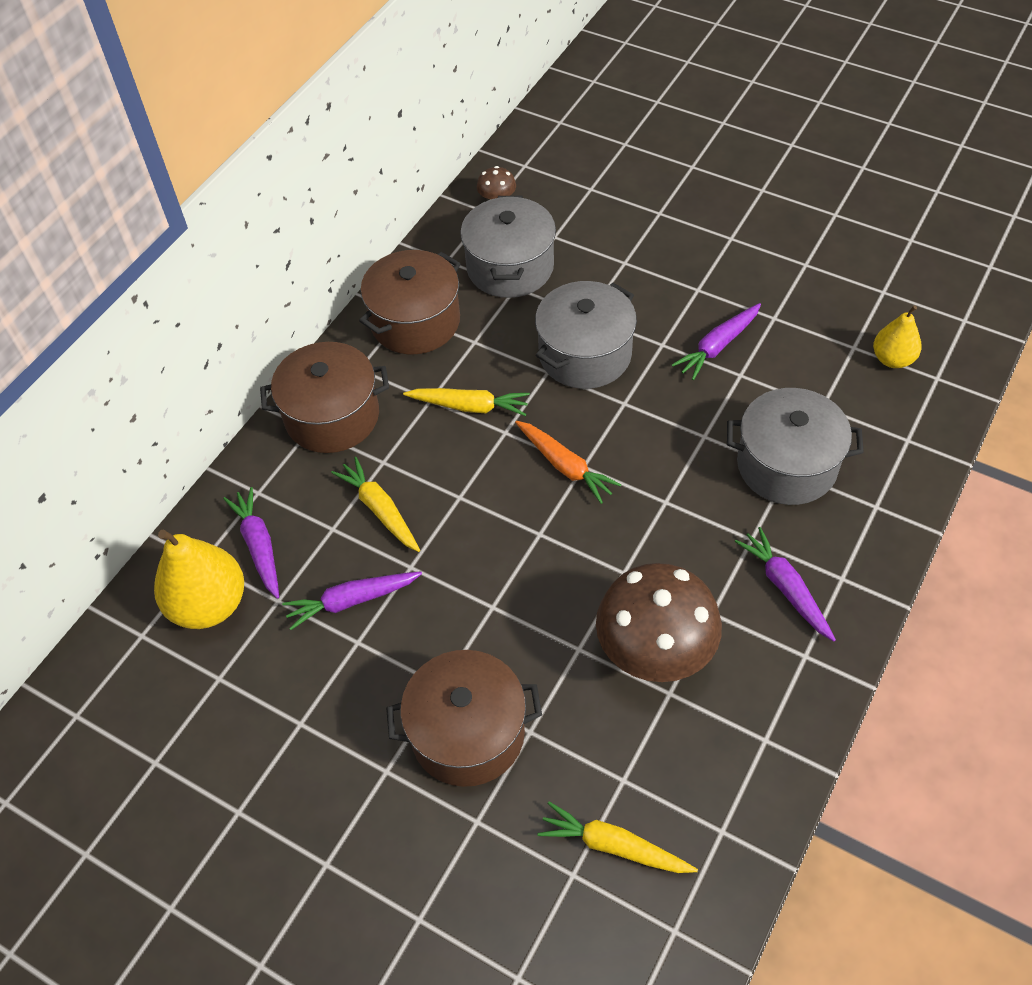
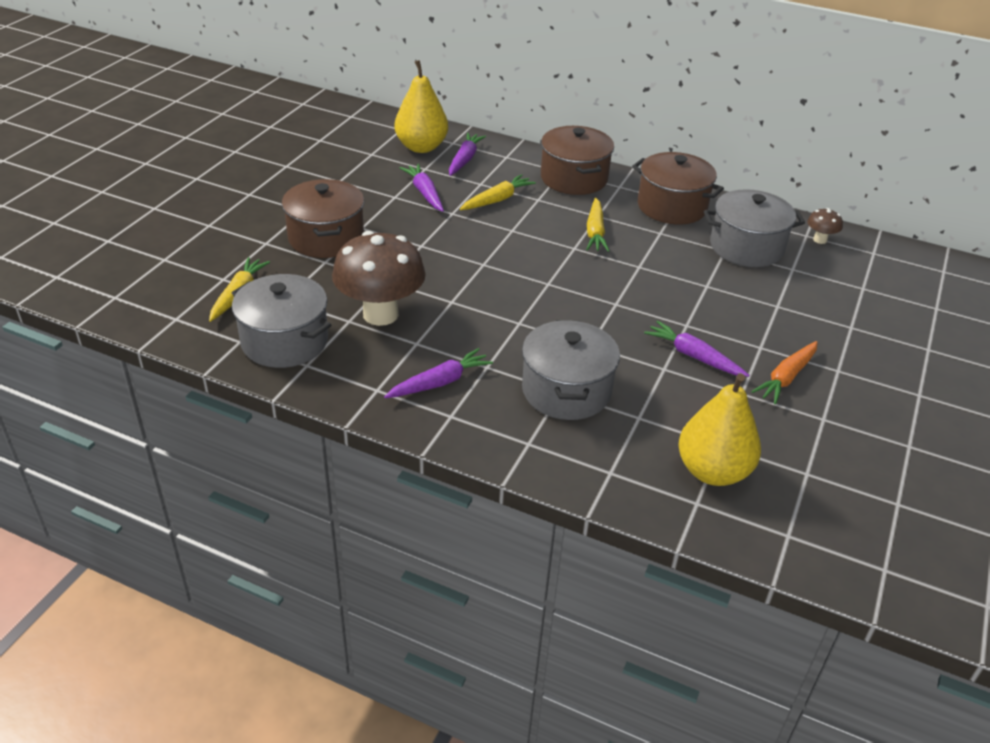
camera: 80 degrees right, 15 degrees down
purple carrot [223,487,279,599] -> purple carrot turned 45 degrees counterclockwise [449,133,486,176]
orange carrot [515,421,622,504] -> orange carrot moved to [751,341,818,404]
grey pot [535,281,637,389] -> grey pot moved to [232,274,331,368]
yellow pear [873,305,922,368] -> yellow pear [678,373,761,486], size x1.68

